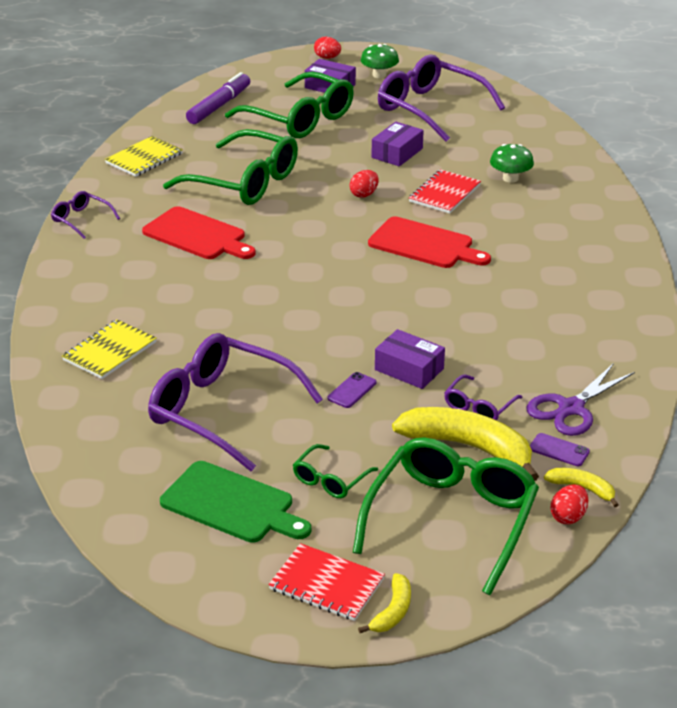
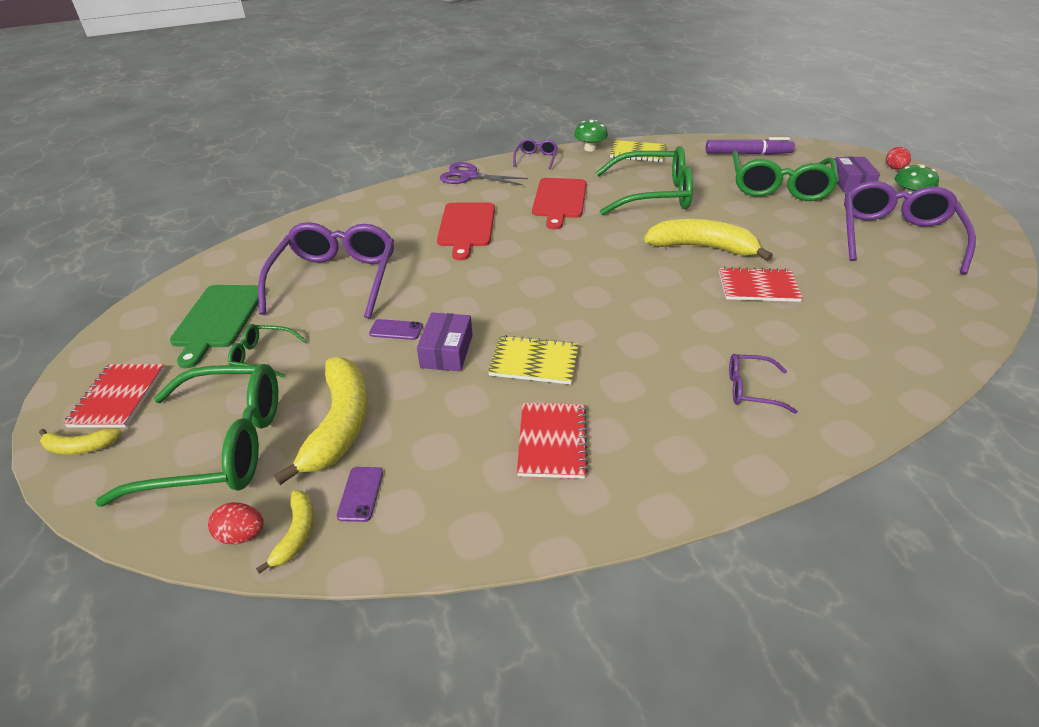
camera: 65 degrees right, 5 degrees up
yellow notebook [62,319,157,379] -> yellow notebook moved to [488,335,579,385]
green glasses [163,129,298,205] -> green glasses turned 90 degrees counterclockwise [596,146,693,216]
red egg [350,170,379,198] -> yellow banana [644,219,773,261]
red cutting board [368,216,491,268] -> red cutting board moved to [437,203,495,260]
purple box [372,122,424,166] -> none
purple glasses [444,374,523,420] -> purple glasses moved to [729,354,798,414]
green mushroom [490,144,534,183] -> green mushroom moved to [574,120,608,151]
purple scissors [527,363,635,436] -> purple scissors moved to [440,162,528,185]
none -> red notebook [517,403,588,478]

